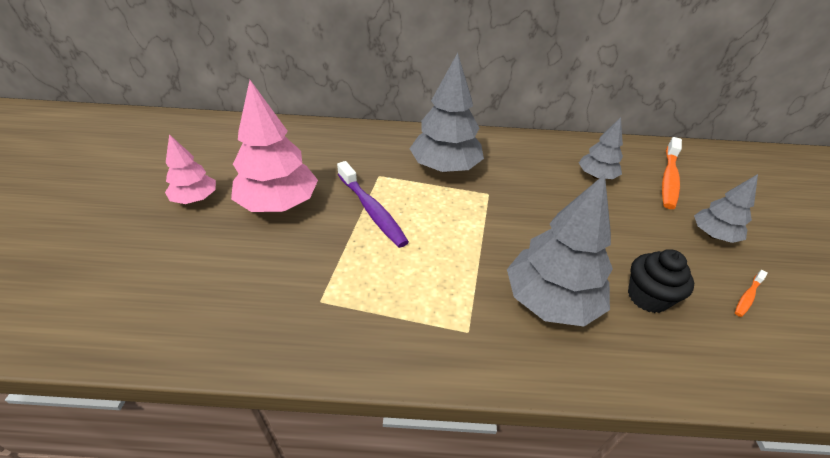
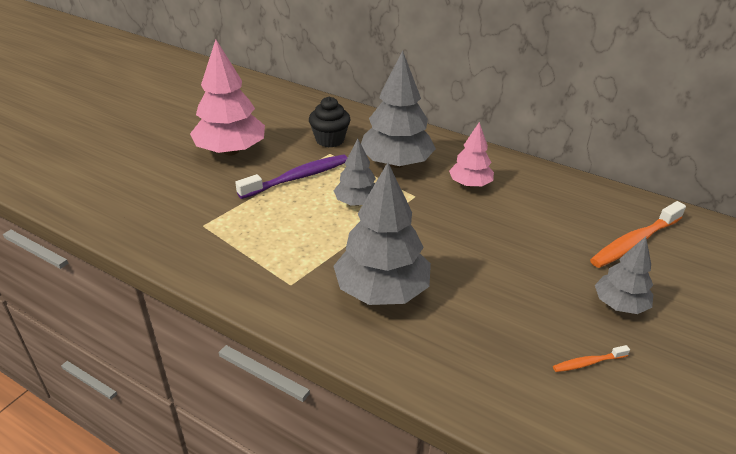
camera: 30 degrees right, 5 degrees down
pink tree [165,134,216,204] -> pink tree moved to [449,122,494,187]
purple toothbrush [337,161,409,248] -> purple toothbrush turned 120 degrees counterclockwise [235,154,348,199]
grey tree [579,117,623,179] -> grey tree moved to [333,139,376,206]
black cupcake [628,249,694,313] -> black cupcake moved to [309,97,351,147]

